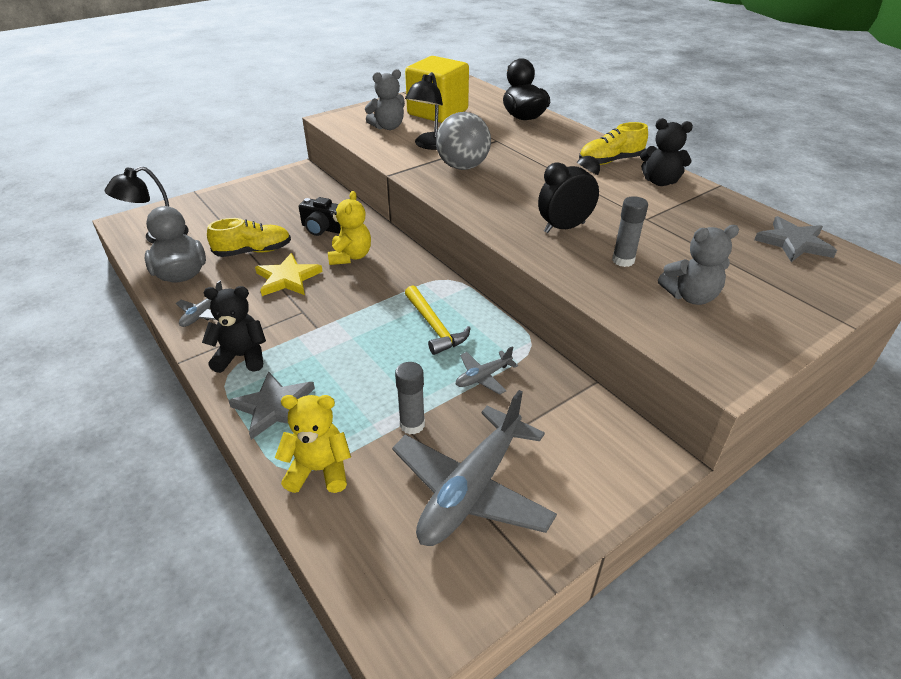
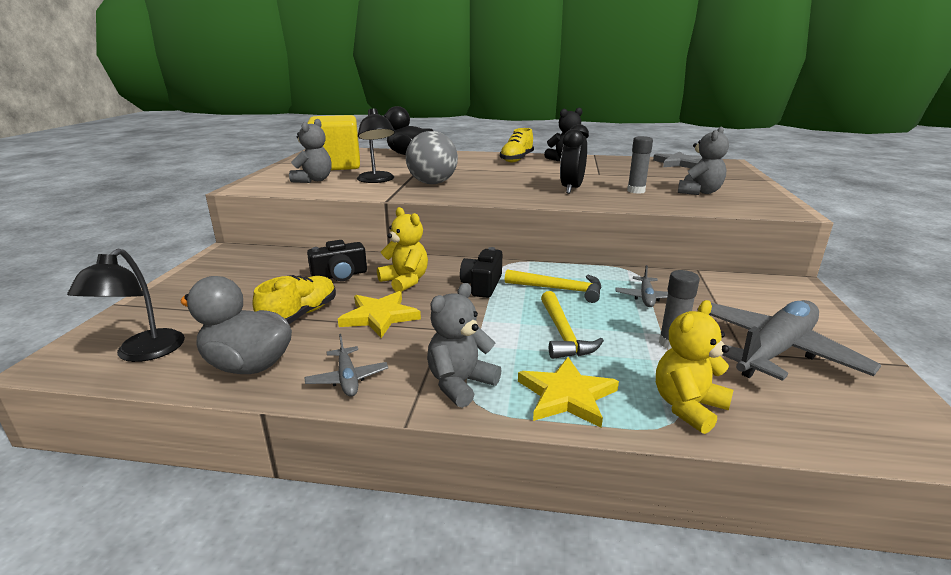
camera: 45 degrees left, 15 degrees down
black teddy bear [202,286,266,373] -> grey teddy bear [427,283,502,408]
grey star [228,371,315,440] -> yellow star [518,357,619,428]
grey plane [392,390,557,546] -> grey plane turned 120 degrees counterclockwise [697,300,881,381]
none -> black camera [460,247,502,298]
none -> yellow hammer [541,291,604,359]

